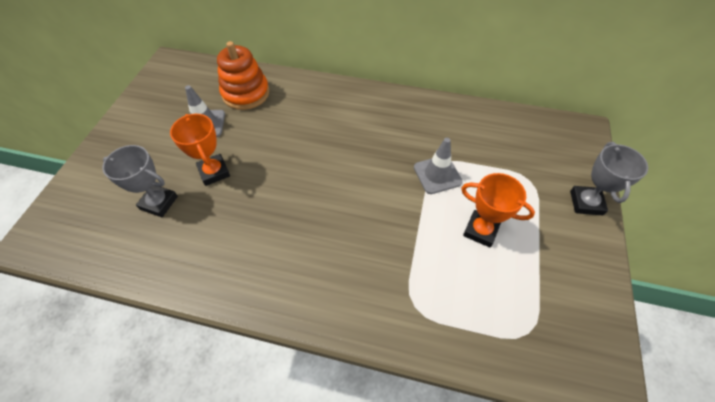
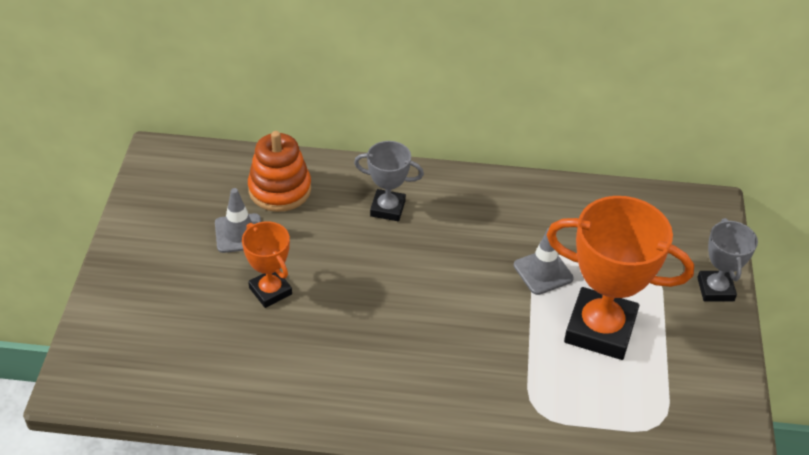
camera: 10 degrees left, 10 degrees down
grey trophy [102,145,178,217] -> grey trophy moved to [354,141,424,221]
orange trophy [461,173,535,247] -> orange trophy [547,196,694,360], size x1.85

